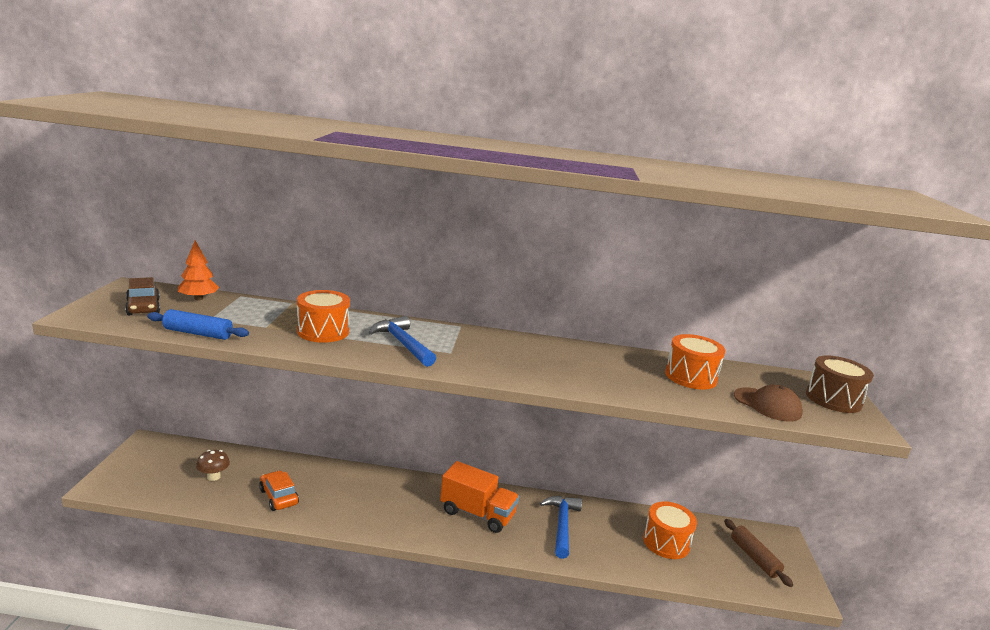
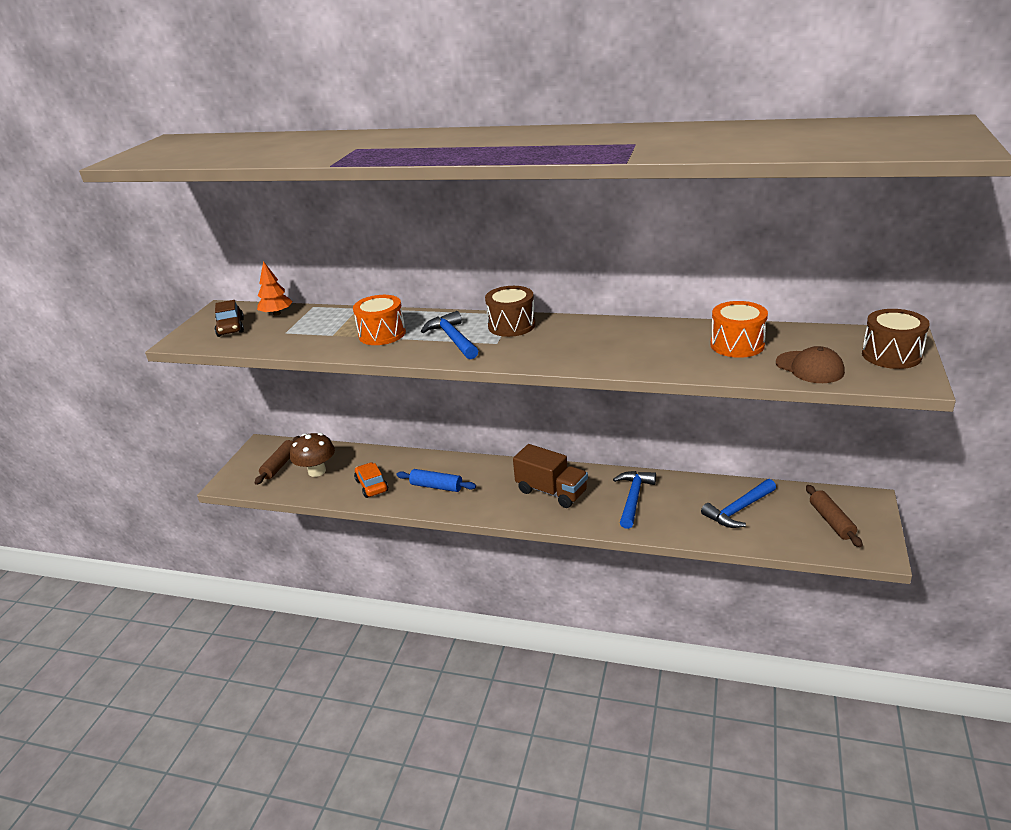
camera: 15 degrees right, 10 degrees up
blue rolling pin [147,309,249,340] -> blue rolling pin moved to [396,469,476,492]
brown mushroom [196,450,230,481] -> brown mushroom [290,433,335,477], size x1.60
orange truck [440,461,519,533] -> brown truck [513,444,588,508]
orange drum [643,501,697,559] -> blue hammer [701,479,776,528]
none -> brown rolling pin [255,436,300,485]
none -> brown drum [485,286,536,337]

